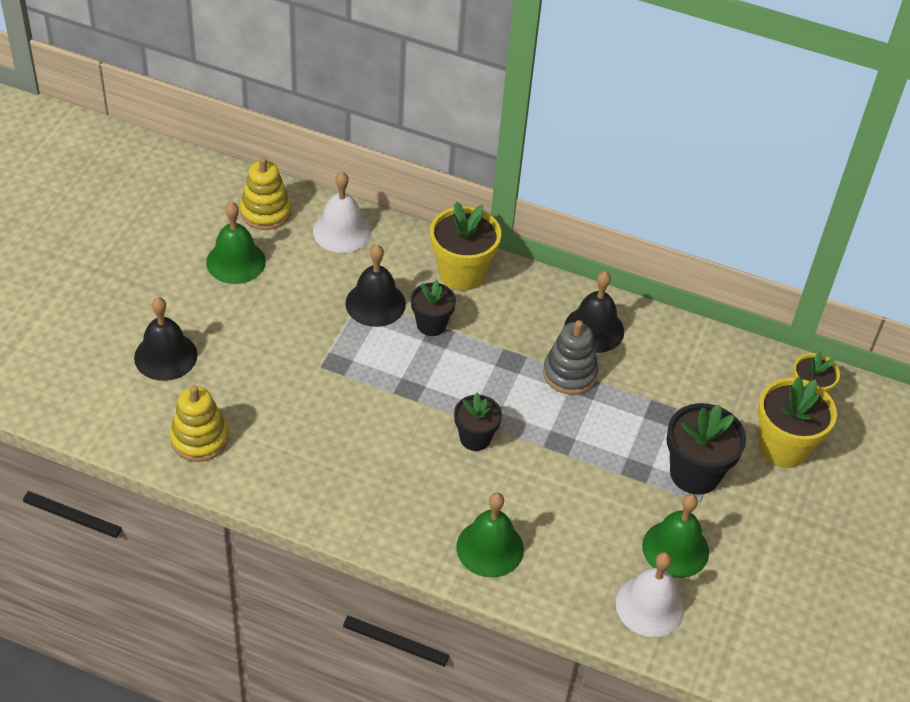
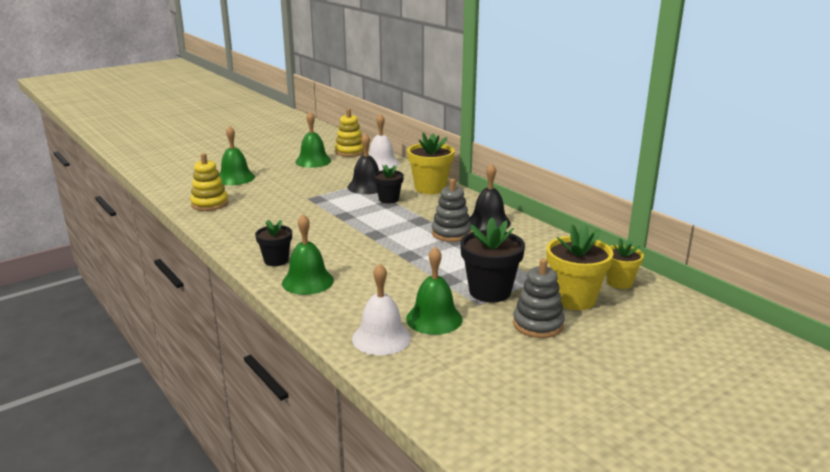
camera: 35 degrees right, 25 degrees down
black bell [134,297,198,381] -> green bell [219,126,255,185]
black flower pot [454,393,502,451] -> black flower pot moved to [255,220,292,266]
none -> grey stacking toy [513,259,565,338]

